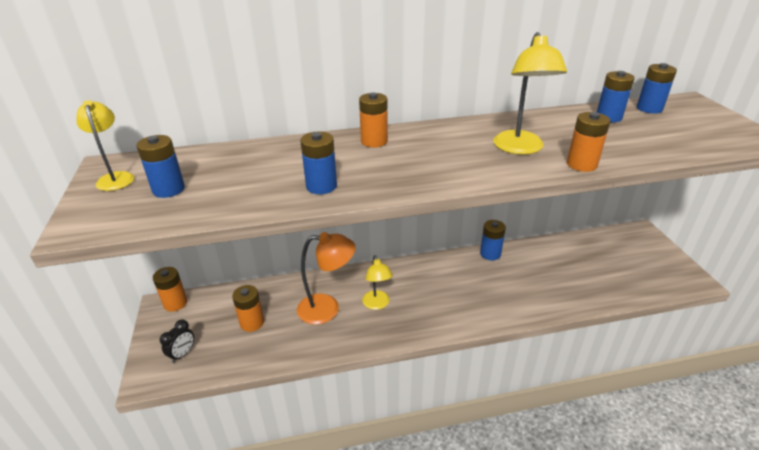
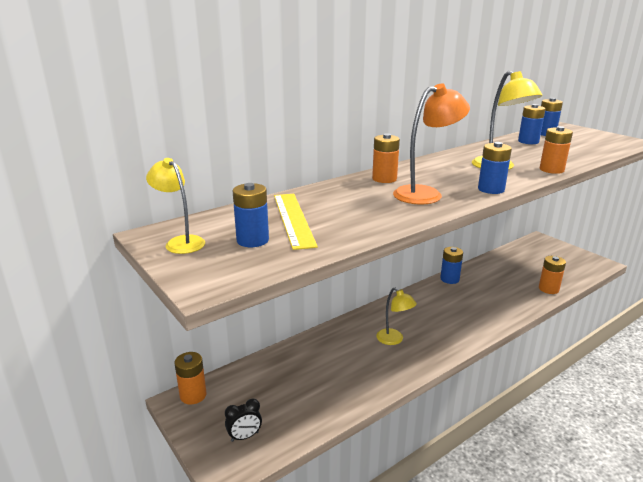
camera: 25 degrees left, 10 degrees down
black clock [160,319,194,363] -> black clock turned 60 degrees clockwise [225,399,262,442]
orange battery [232,285,264,332] -> orange battery moved to [539,256,566,294]
orange lamp [297,232,356,325] -> orange lamp moved to [393,83,470,205]
blue battery [300,132,337,194] -> blue battery moved to [478,142,512,194]
none -> yellow ruler [274,194,318,250]

